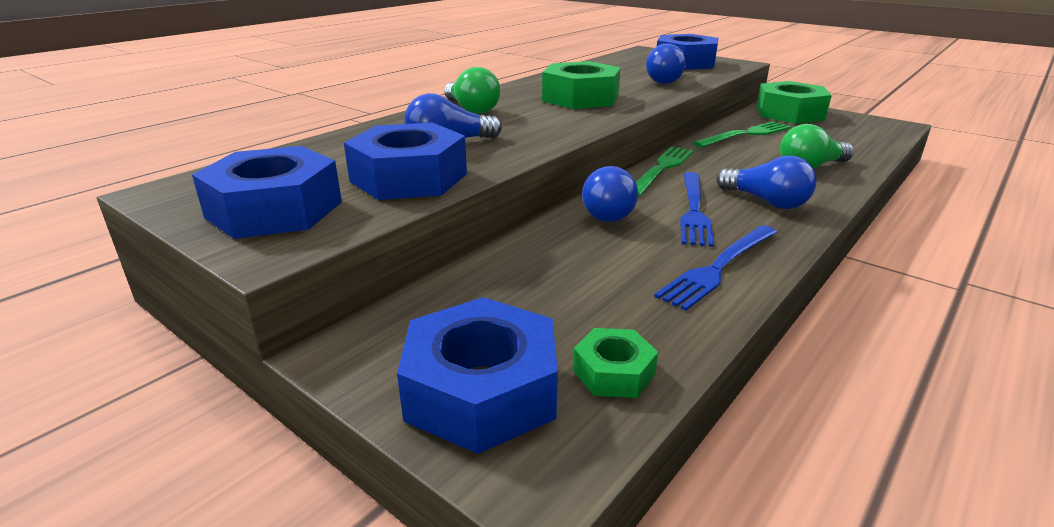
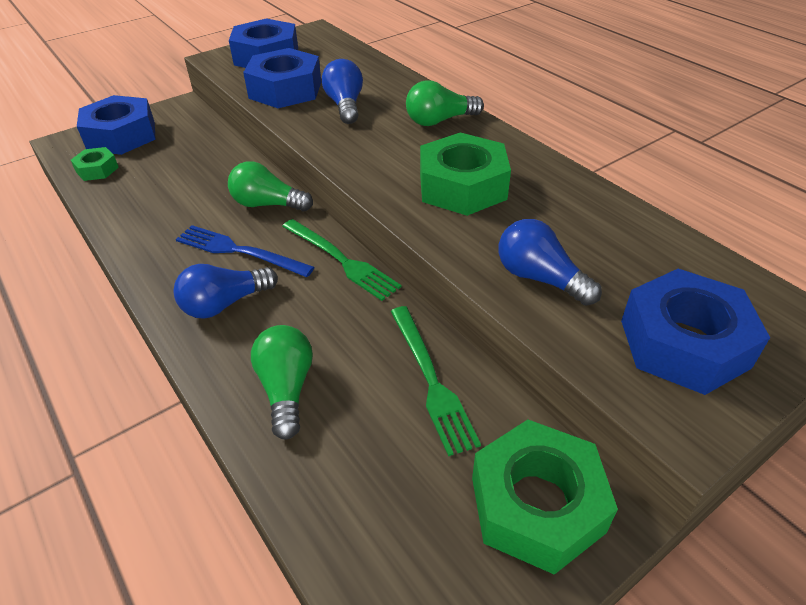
camera: 105 degrees right, 15 degrees up
blue light bulb [582,166,638,222] -> green light bulb [228,161,313,211]
blue fork [654,225,777,311] -> none

